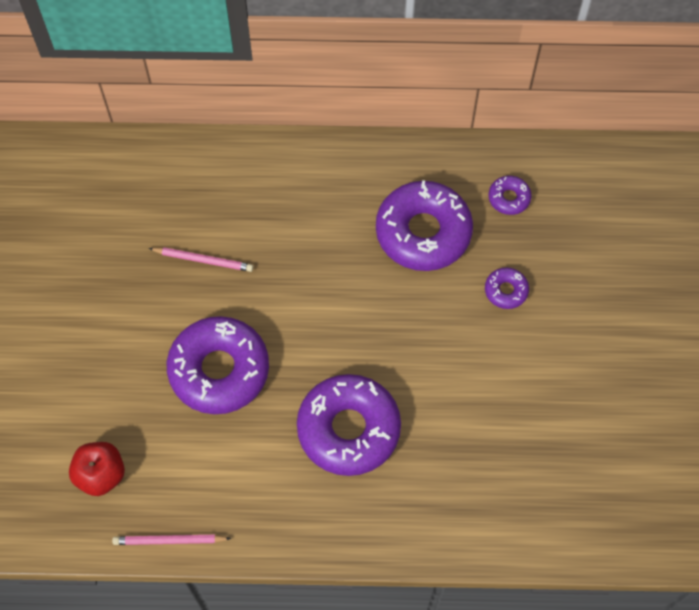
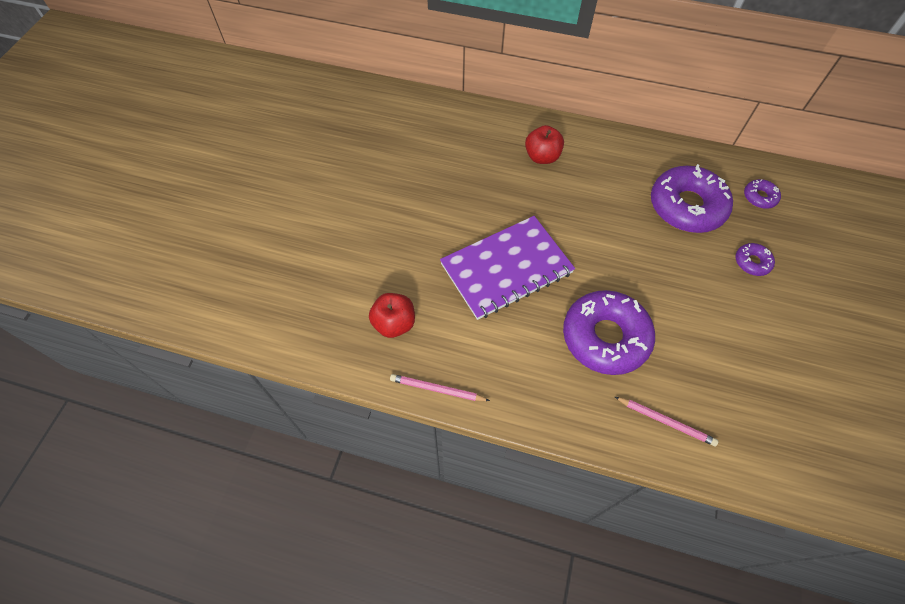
camera: 15 degrees right, 5 degrees down
pink pencil [149,247,253,272] -> pink pencil moved to [615,397,718,446]
purple donut [167,316,269,414] -> purple notebook [440,216,575,320]
none -> red apple [525,125,564,164]

